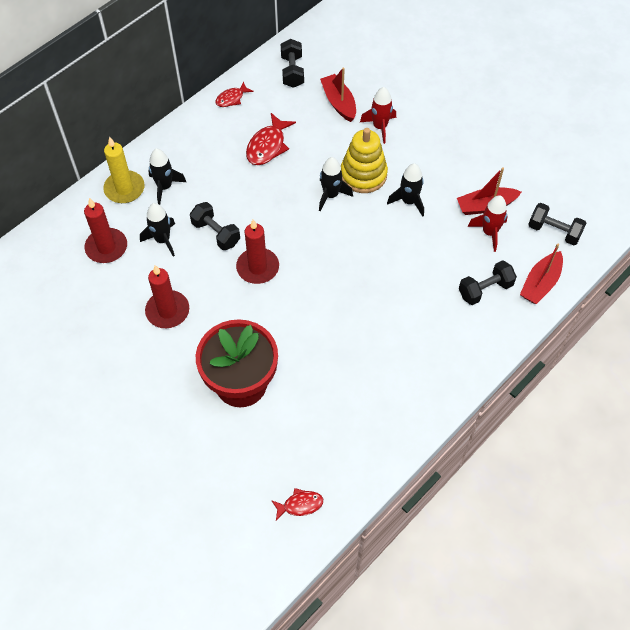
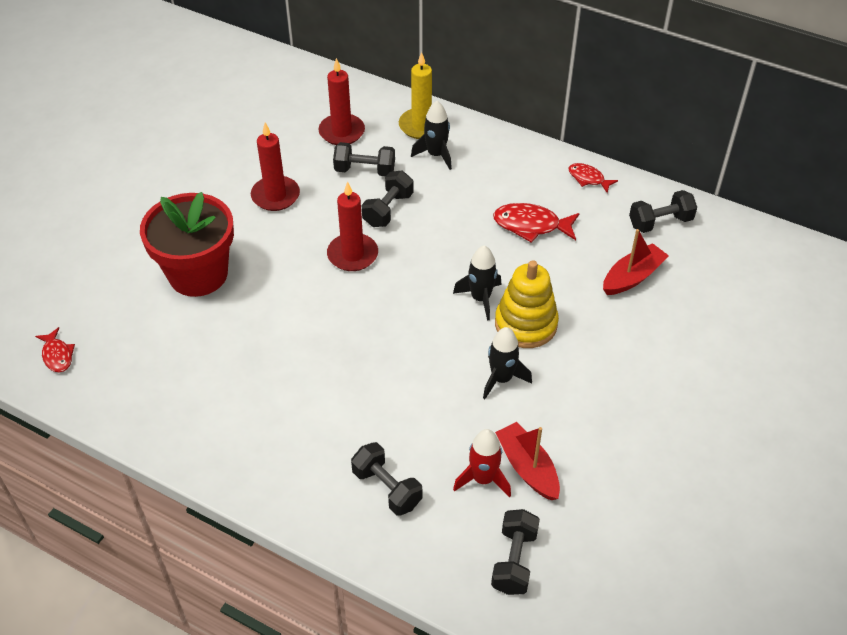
camera: 75 degrees right, 10 degrees down
black rocket [140,203,175,256] -> black dumbbell [333,142,395,176]
red rocket [360,87,396,144] -> none
red boat [520,244,563,304] -> none

